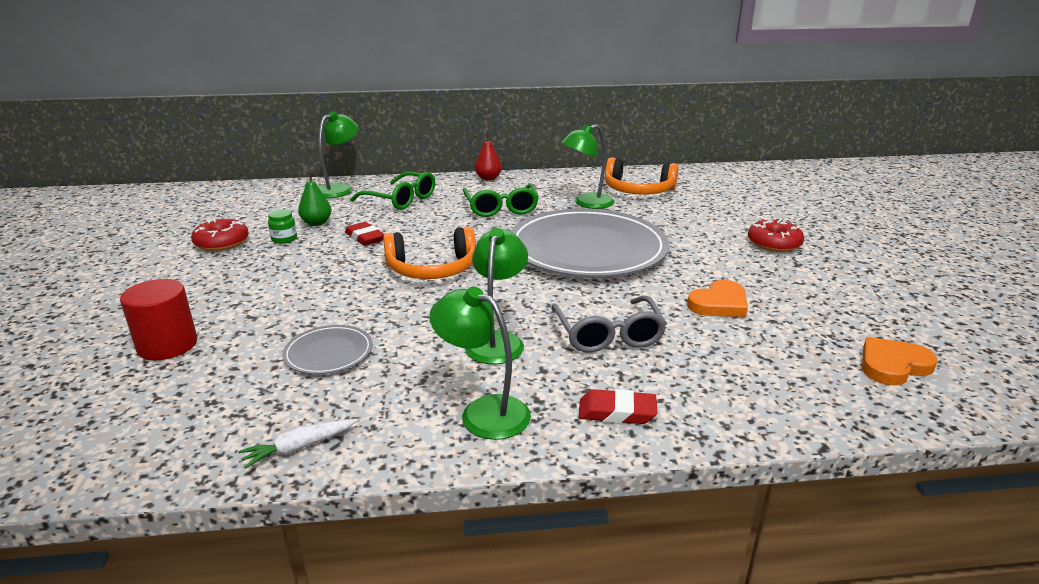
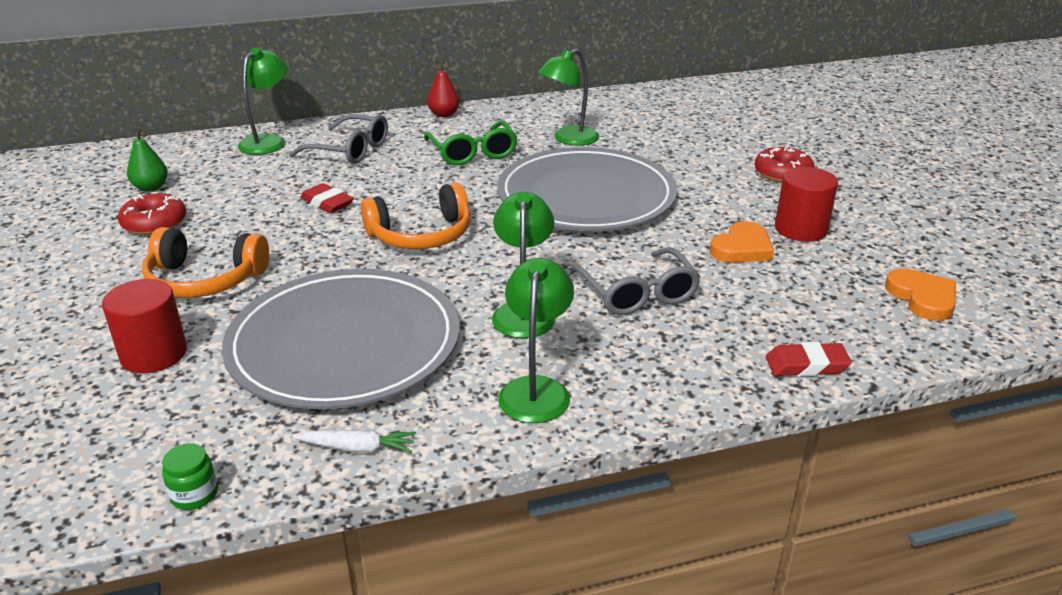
camera: 10 degrees left, 5 degrees up
white carrot [238,419,358,469] -> white carrot turned 135 degrees counterclockwise [293,430,416,453]
green jar [268,209,297,244] -> green jar moved to [162,443,218,510]
grey plate [282,325,373,374] -> grey plate [222,269,460,409], size x2.39
green pear [298,172,331,226] -> green pear moved to [127,128,168,192]
green glasses [350,172,435,210] -> grey glasses [289,114,388,164]
green lamp [429,287,531,440] -> green lamp turned 75 degrees clockwise [498,258,574,423]
red eraser [579,389,658,424] -> red eraser moved to [766,342,852,376]
orange headphones [605,157,678,195] -> orange headphones moved to [142,227,269,298]
orange heart [862,337,938,386] -> orange heart turned 105 degrees clockwise [885,268,956,321]
none -> red cylinder [775,167,838,242]

